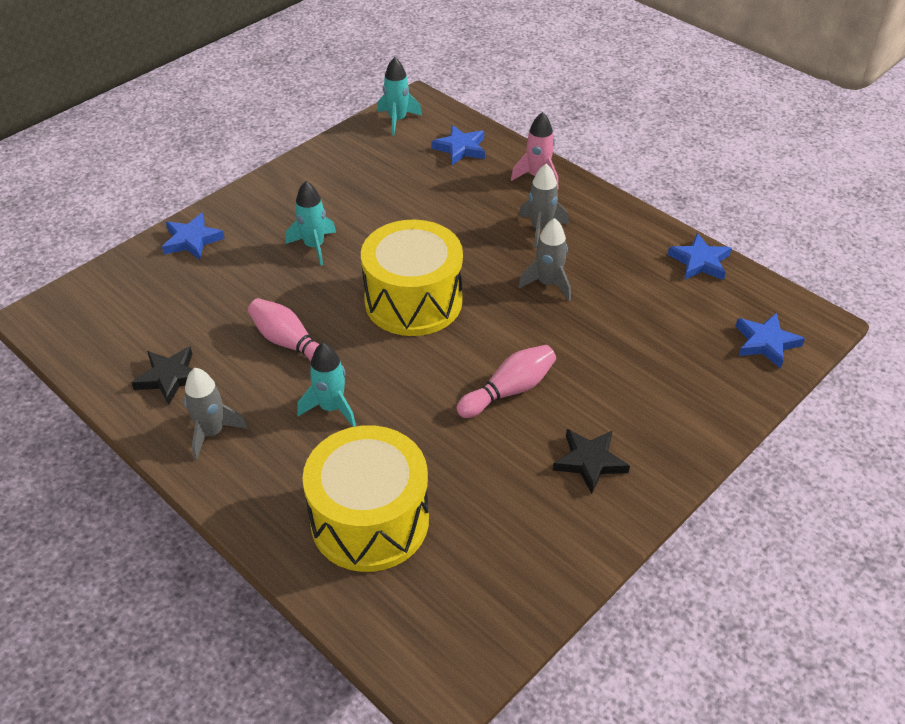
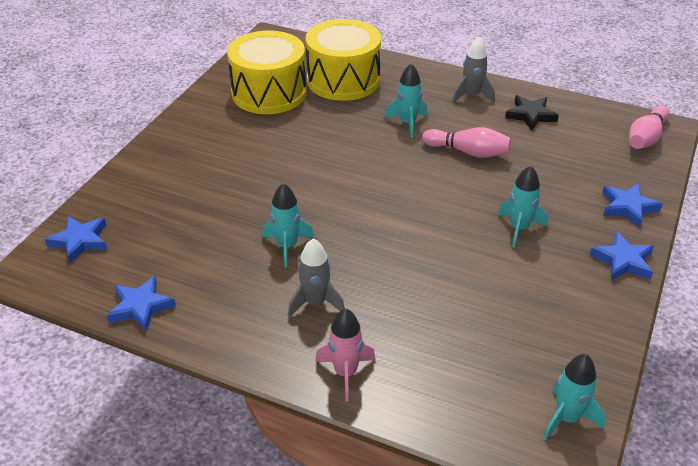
camera: 160 degrees right, 5 degrees down
yellow drum [361,220,463,336] -> yellow drum moved to [227,31,306,114]
blue star [431,125,485,165] -> blue star moved to [590,232,654,281]
pink bowling pin [456,345,556,418] -> pink bowling pin moved to [629,105,669,149]
grey rocket [518,218,571,301] -> turquoise rocket [262,183,314,268]
black star [553,429,630,494] -> none

